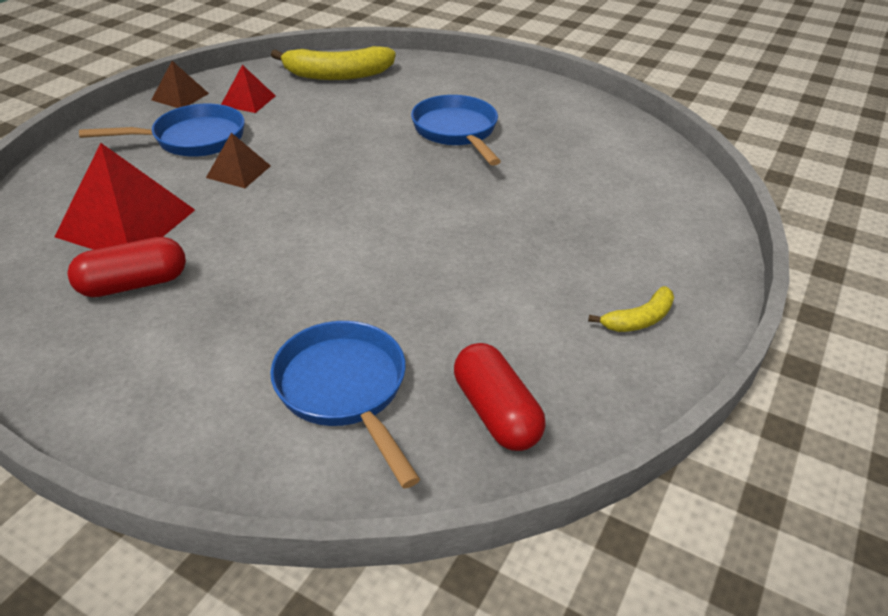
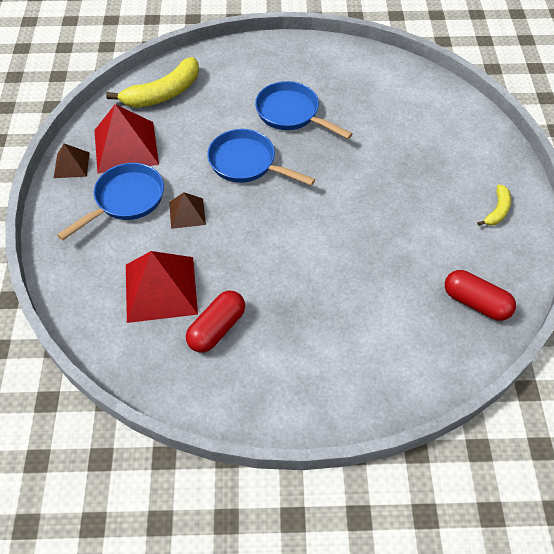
camera: 30 degrees left, 15 degrees up
red pyramid [221,65,275,113] -> red pyramid [94,104,159,173], size x1.88
blue pan [270,321,420,489] -> blue pan moved to [207,129,315,186]

